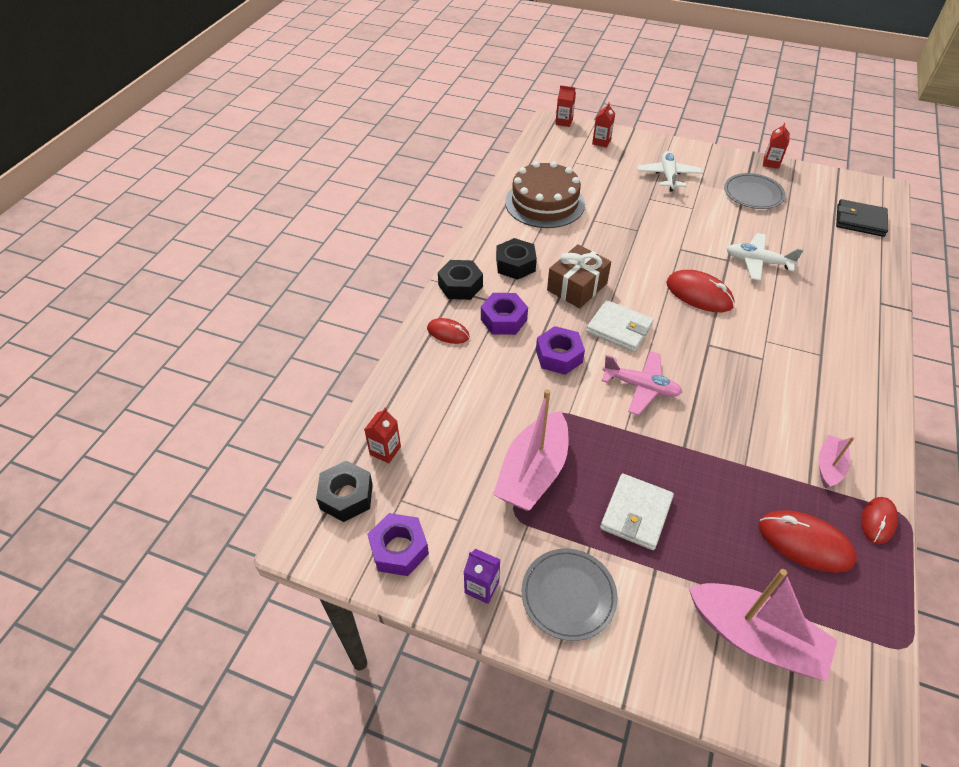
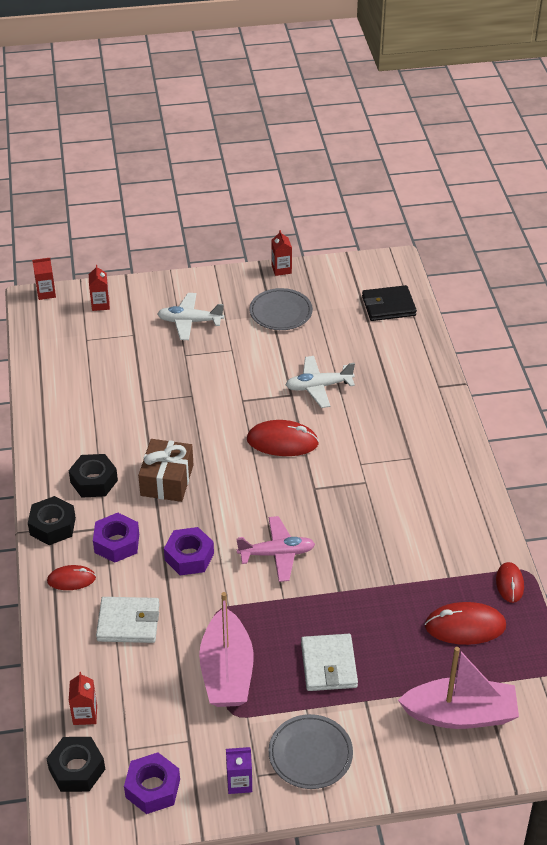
camera: 30 degrees left, 5 degrees down
brown cake [505,161,585,228] -> none
white wallet [586,300,654,352] -> white wallet moved to [96,597,159,643]
white plane [637,151,702,192] -> white plane turned 60 degrees counterclockwise [157,293,224,340]
pink boat [819,435,855,489] -> none

